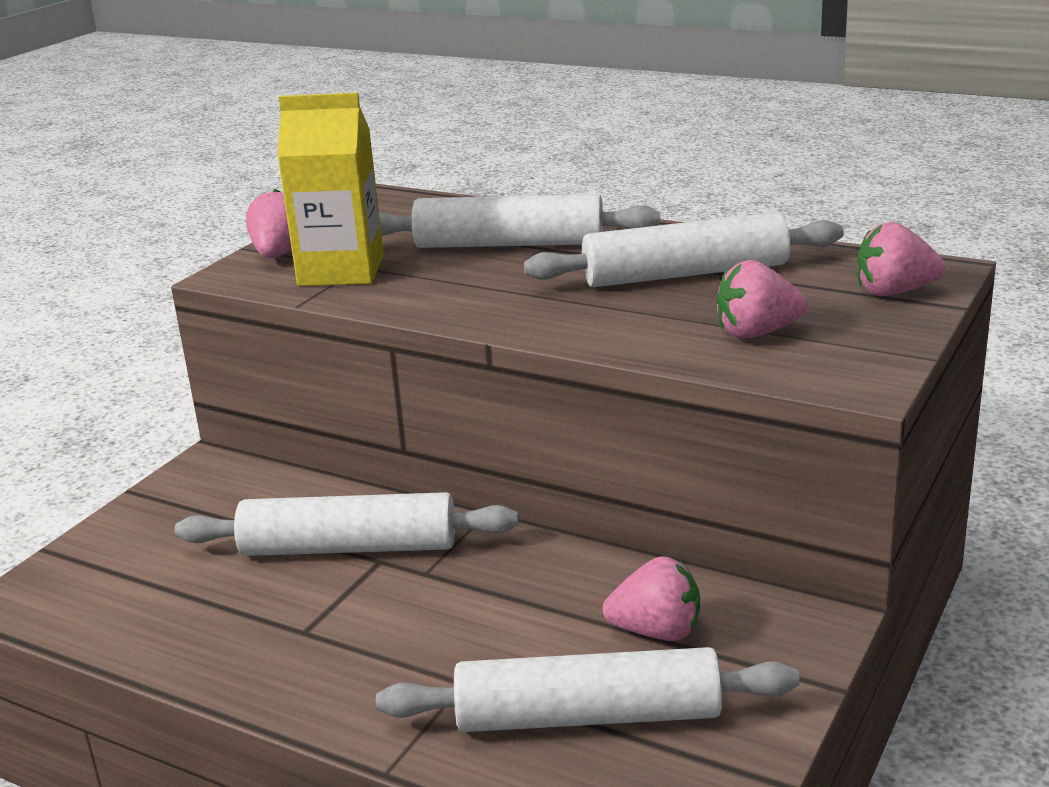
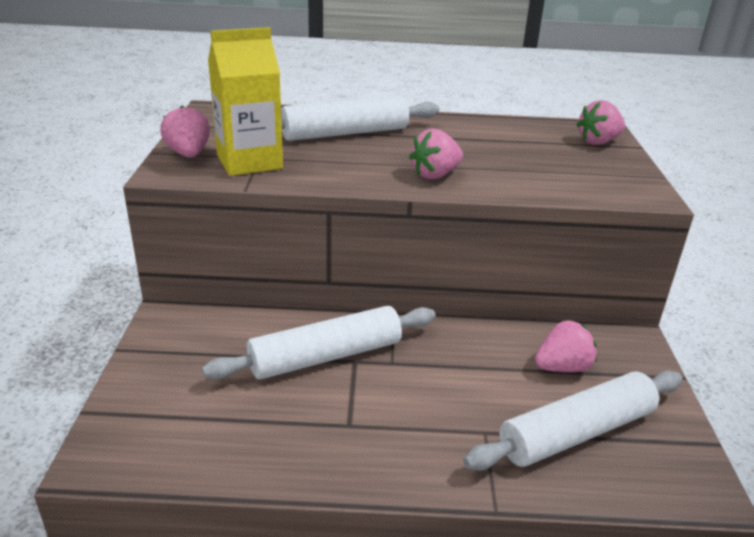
camera: 30 degrees left, 5 degrees up
white rolling pin [524,212,844,287] -> none
pink strawberry [716,260,807,338] -> pink strawberry moved to [409,128,463,179]

